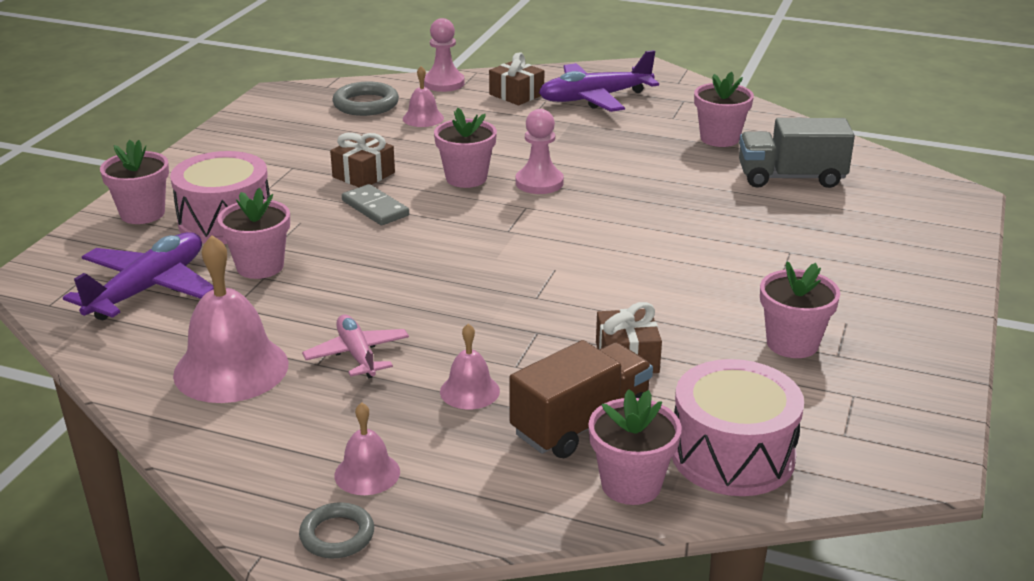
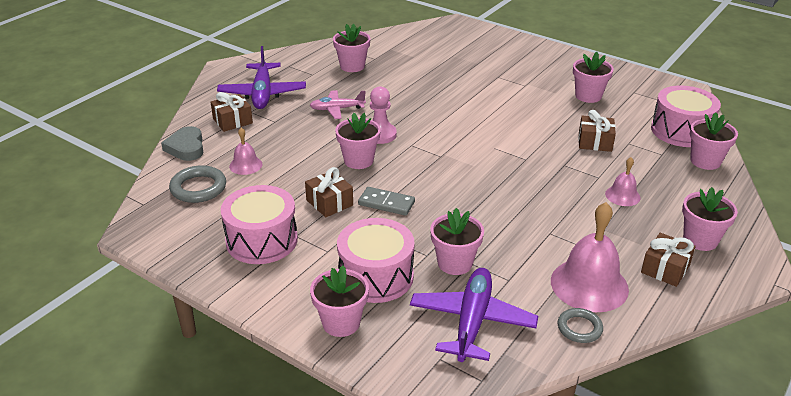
camera: 75 degrees left, 5 degrees up
purple plane [63,232,214,320] -> purple plane turned 60 degrees clockwise [410,268,538,362]
grey ring [299,502,374,558] -> grey ring moved to [557,308,603,343]
pink plane [302,315,409,378] -> pink plane moved to [310,90,366,119]
pink bell [334,402,400,495] -> pink flower pot [682,187,738,251]
grey domino [342,184,409,225] -> grey domino turned 45 degrees clockwise [358,187,415,216]
pink pawn [424,18,465,92] -> grey heart [161,126,203,161]
brown truck [509,340,653,458] -> none
grey truck [739,118,855,188] -> none
none -> pink drum [221,185,298,264]
none -> brown gift [641,233,696,287]

